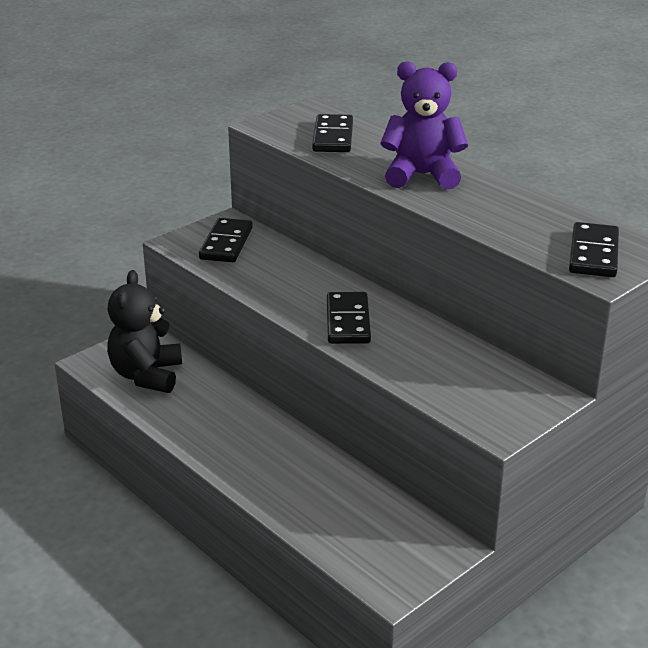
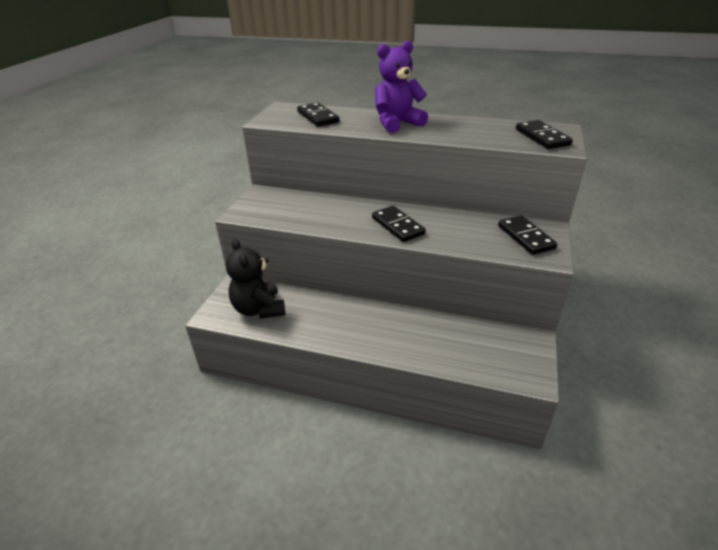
camera: 30 degrees left, 5 degrees up
black domino [199,218,253,262] -> black domino moved to [498,215,558,255]

